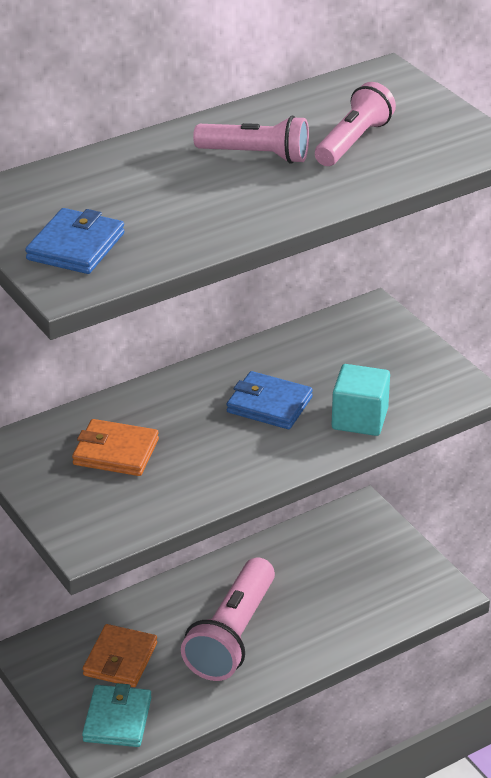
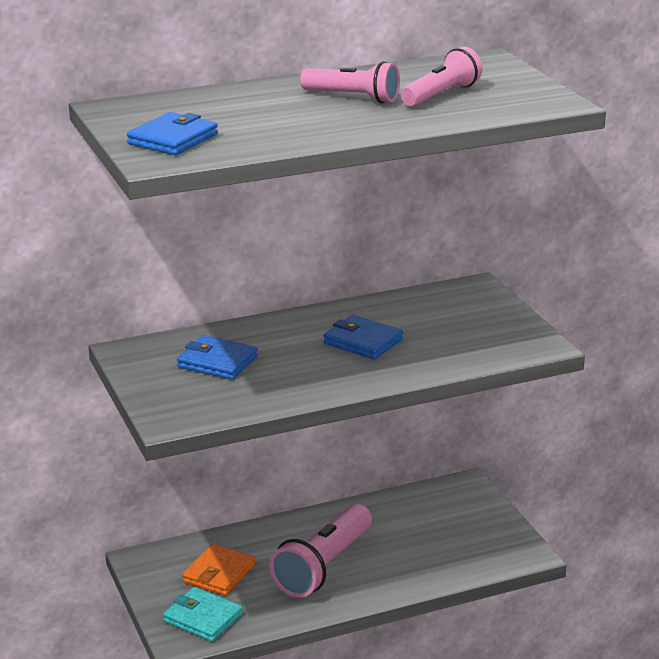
camera: 10 degrees right, 10 degrees down
orange wallet [72,419,159,476] -> blue wallet [177,335,258,380]
turquoise wallet [82,683,152,747] -> turquoise wallet turned 75 degrees counterclockwise [163,587,243,642]
turquoise cube [332,364,390,436] -> none

